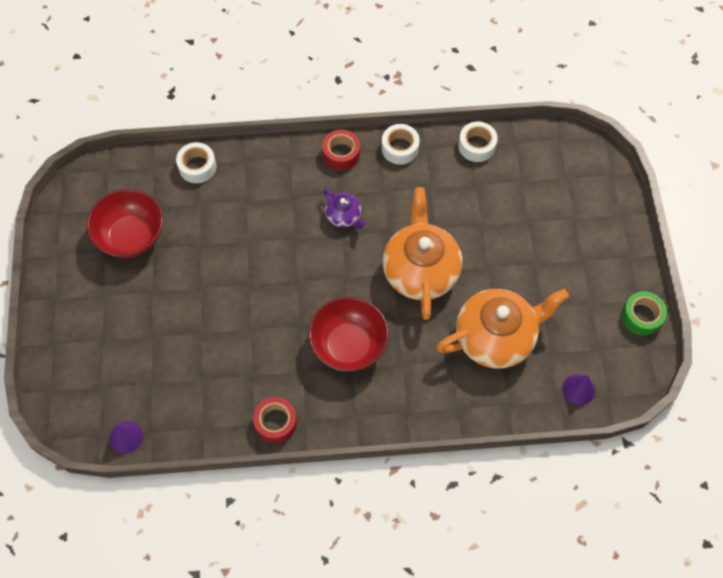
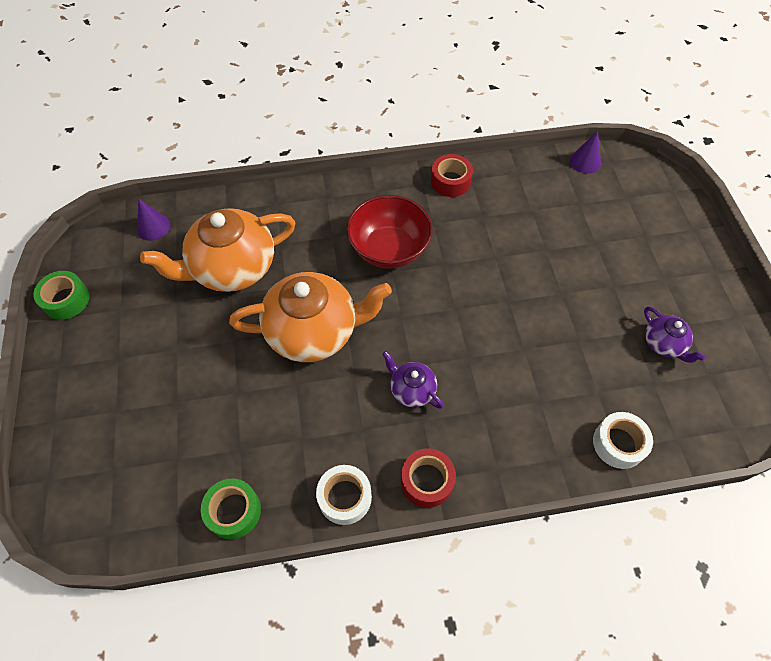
camera: 175 degrees right, 5 degrees down
red bowl [87,189,163,258] -> purple teapot [644,306,706,363]
orange teapot [383,187,462,320] -> orange teapot turned 90 degrees counterclockwise [229,272,392,362]
white tape [458,121,498,162] -> green tape [201,479,261,540]

